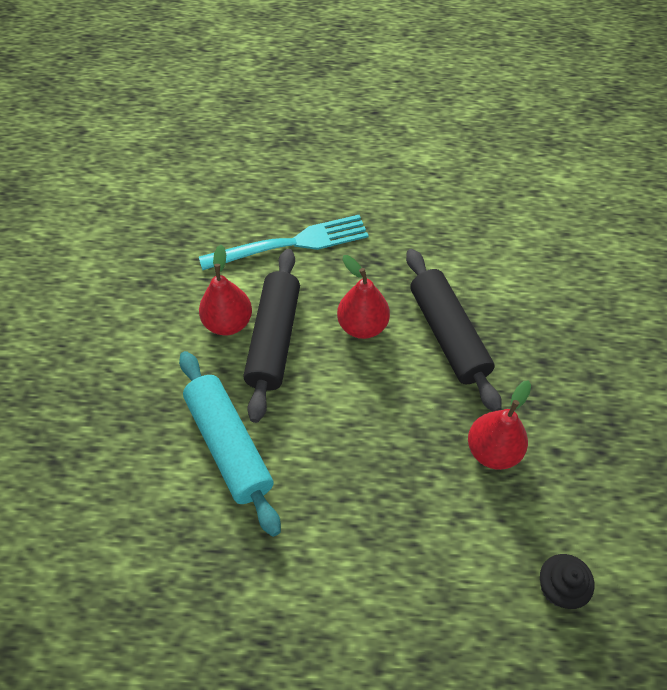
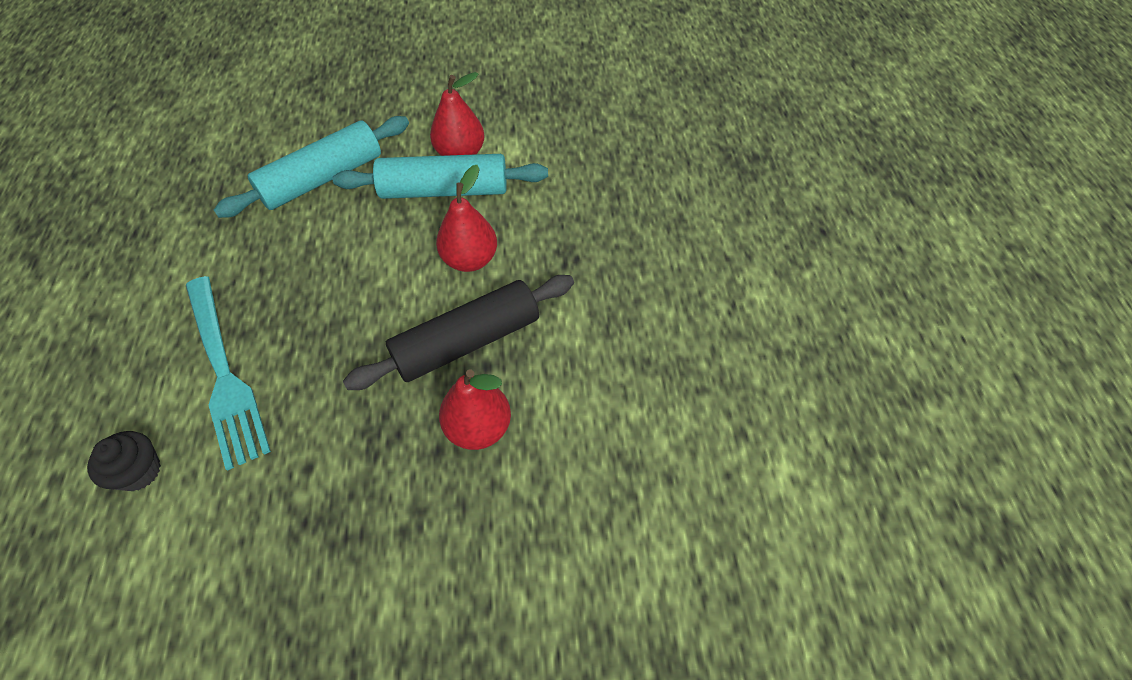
camera: 80 degrees right, 0 degrees up
turquoise fork [199,215,369,270] -> turquoise fork moved to [186,276,271,471]
black rolling pin [244,249,300,423] -> turquoise rolling pin [333,154,548,199]
red pear [468,380,531,470] -> red pear moved to [439,369,511,450]

